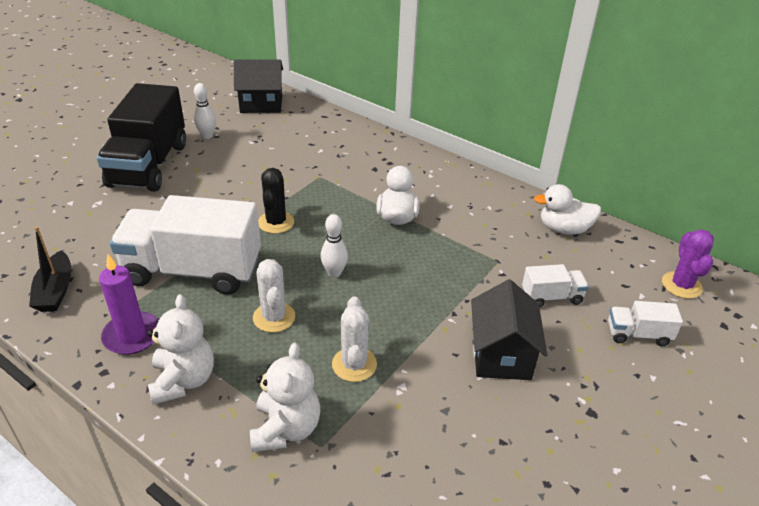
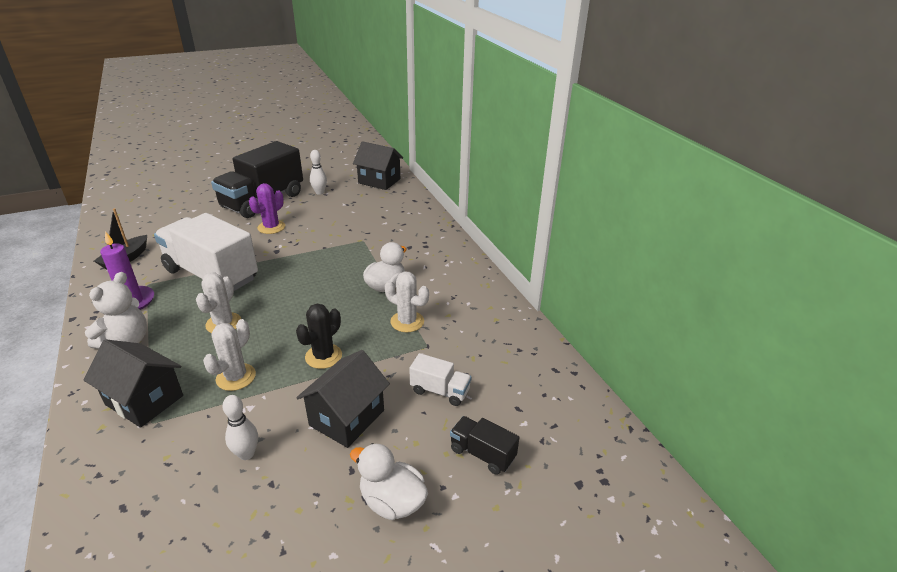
camera: 30 degrees right, 5 degrees down
white teddy bear [250,343,320,452] -> black house [84,339,183,428]
black cactus [258,168,294,234] -> black cactus moved to [296,304,342,369]
white bowling pin [320,214,348,278] -> white bowling pin moved to [222,395,258,460]
white duck [534,184,601,235] -> white duck moved to [350,443,428,520]
white truck [608,301,683,346] -> black truck [450,416,520,475]
purple cactus [662,229,714,299] -> purple cactus moved to [249,183,285,234]
none -> white cactus [385,271,429,332]

